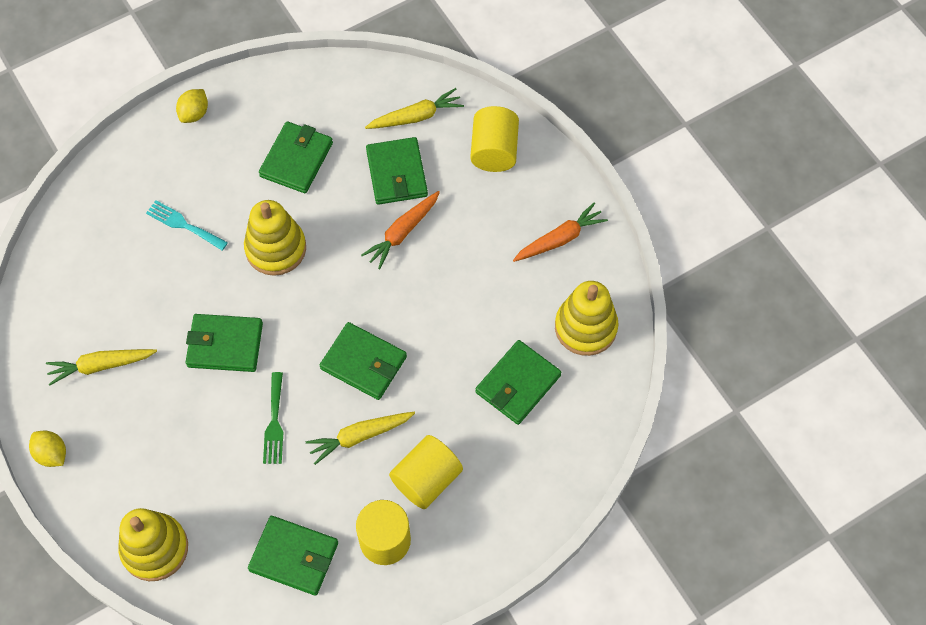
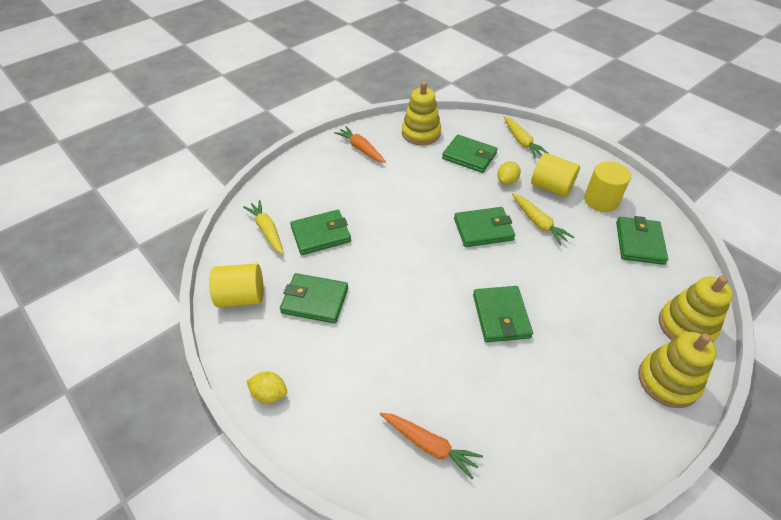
camera: 100 degrees left, 15 degrees down
yellow lemon [29,431,66,467] -> yellow lemon moved to [497,161,521,185]
yellow carrot [46,349,157,386] -> yellow carrot moved to [504,116,548,158]
turquoise fork [146,201,228,250] -> none
yellow stacking toy [244,200,306,276] -> yellow stacking toy moved to [638,332,717,408]
green fork [263,372,283,464] -> none
green wallet [320,322,407,400] -> green wallet turned 60 degrees clockwise [454,207,515,247]
orange carrot [361,191,440,269] -> orange carrot moved to [380,413,483,479]
yellow cylinder [470,106,519,172] -> yellow cylinder moved to [209,263,264,307]

